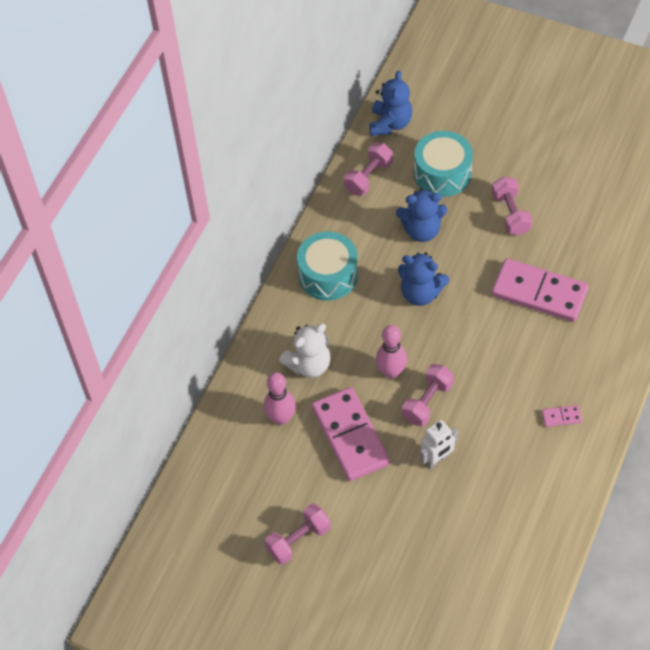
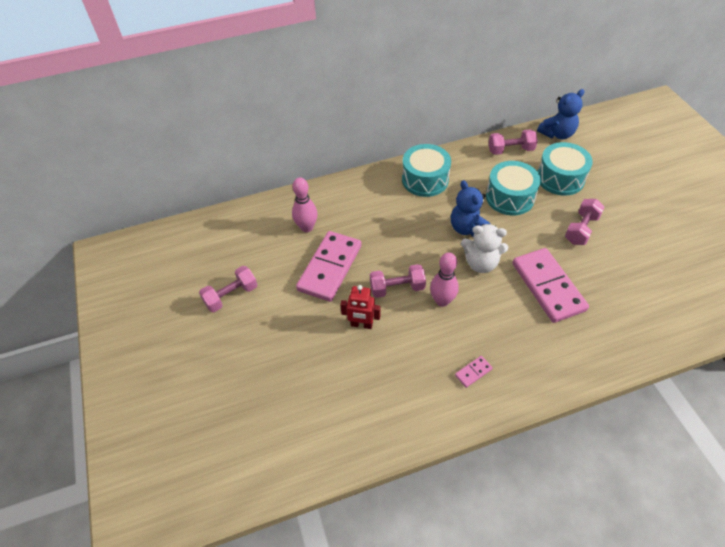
camera: 45 degrees right, 5 degrees down
pink dumbbell [264,504,331,565] -> pink dumbbell turned 45 degrees counterclockwise [199,266,257,312]
white teddy bear [279,324,331,378] -> white teddy bear moved to [461,224,508,273]
pink bowling pin [376,325,407,379] -> pink bowling pin moved to [430,252,459,307]
blue teddy bear [396,189,447,242] -> turquoise drum [486,161,541,215]
white robot [420,420,458,469] -> red robot [340,285,380,329]
pink domino [542,405,582,427] -> pink domino turned 75 degrees counterclockwise [455,356,493,388]

